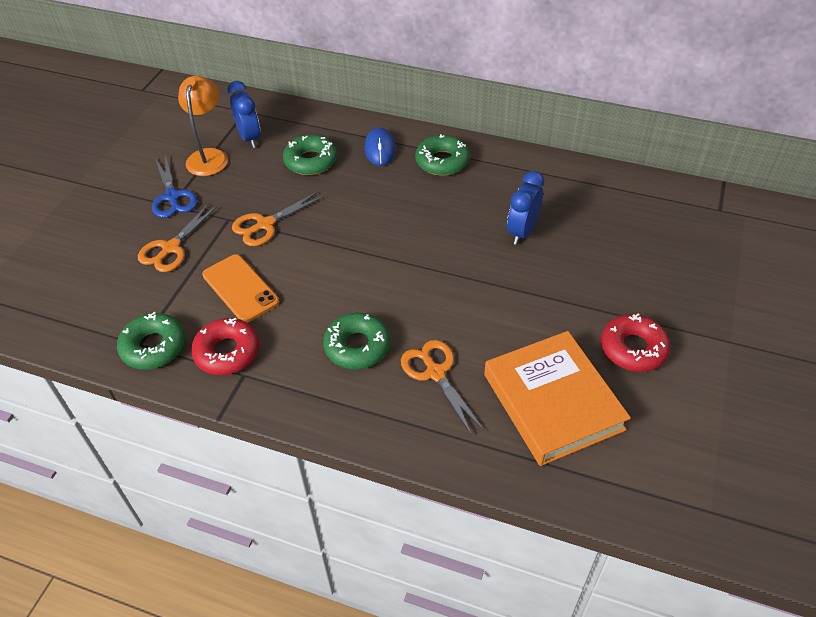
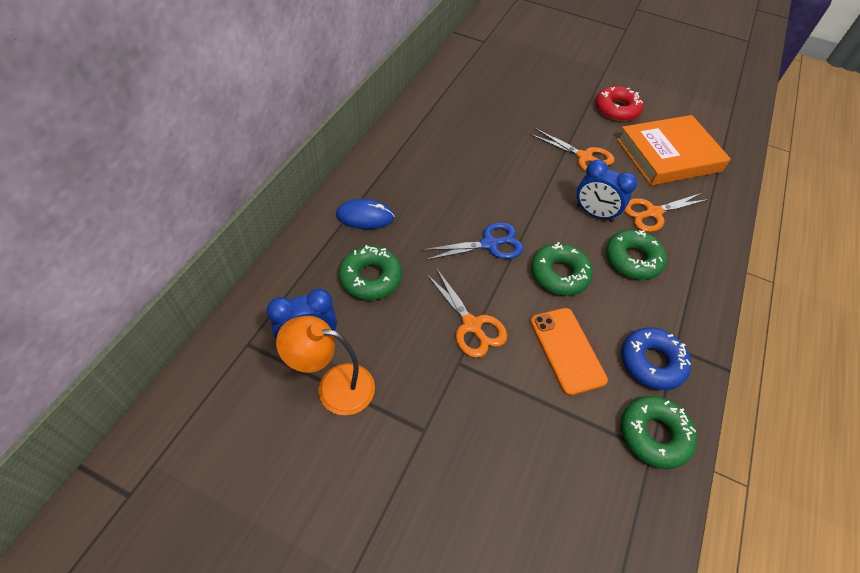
camera: 90 degrees left, 5 degrees up
orange scissors [138,203,218,272] -> orange scissors moved to [530,128,614,172]
blue scissors [152,155,197,218] -> blue scissors moved to [423,222,523,260]
red donut [191,318,259,375] -> blue donut [622,327,691,390]
orange phone [202,254,279,323] -> orange phone turned 75 degrees counterclockwise [530,308,608,396]
green donut [415,134,470,176] -> green donut moved to [531,242,593,296]
blue clock [507,171,544,245] -> blue clock moved to [577,160,637,222]

